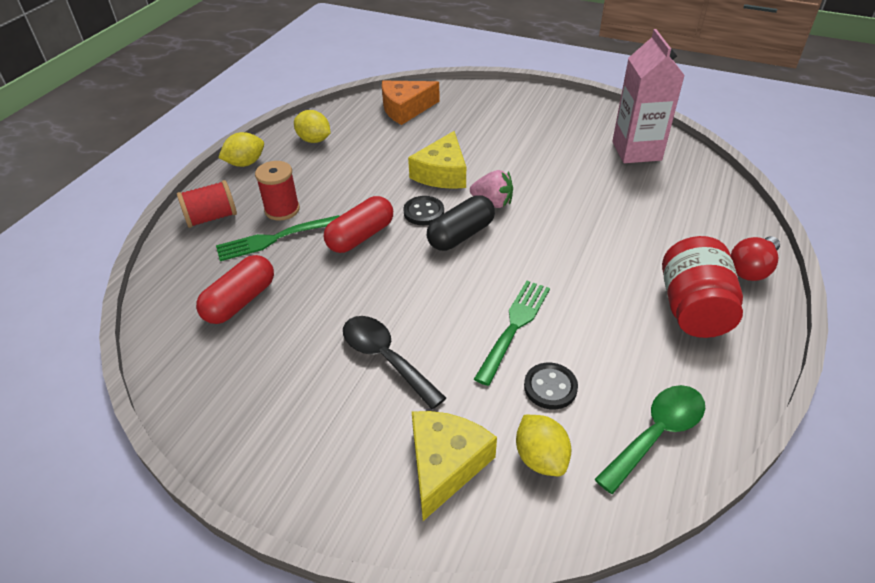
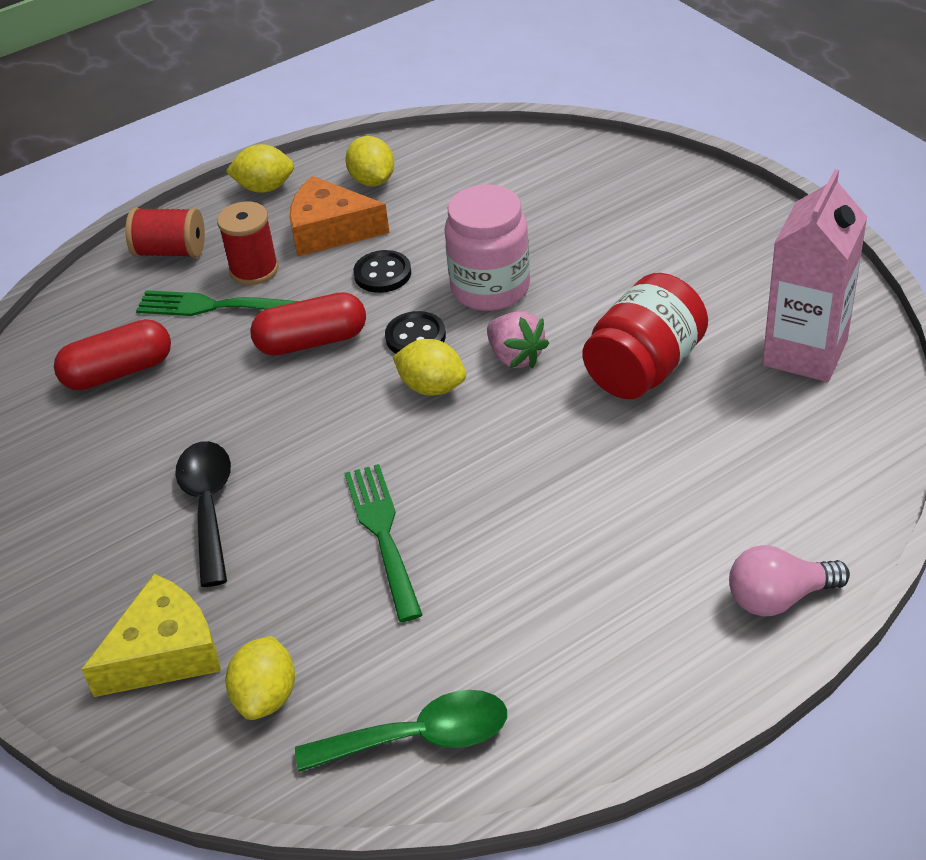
camera: 35 degrees right, 0 degrees up
orange cheese [382,81,440,125] -> orange cheese moved to [290,176,390,256]
yellow cheese [408,131,466,189] -> pink jar [444,184,530,311]
black capsule [427,195,495,251] -> yellow lemon [393,339,466,396]
green fork [474,281,550,386] -> green fork turned 75 degrees counterclockwise [344,464,423,622]
black button [524,363,578,409] -> black button moved to [353,250,411,293]
red jar [662,236,743,338] -> red jar moved to [583,273,708,399]
red light bulb [731,236,780,281] -> pink light bulb [729,545,850,616]

